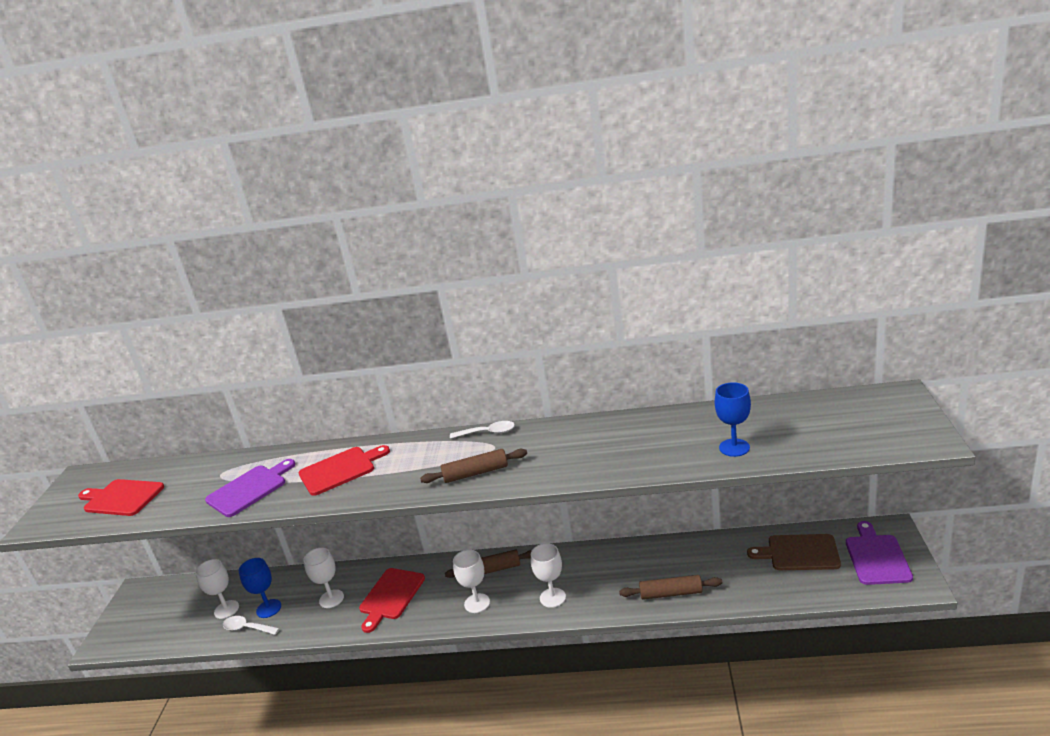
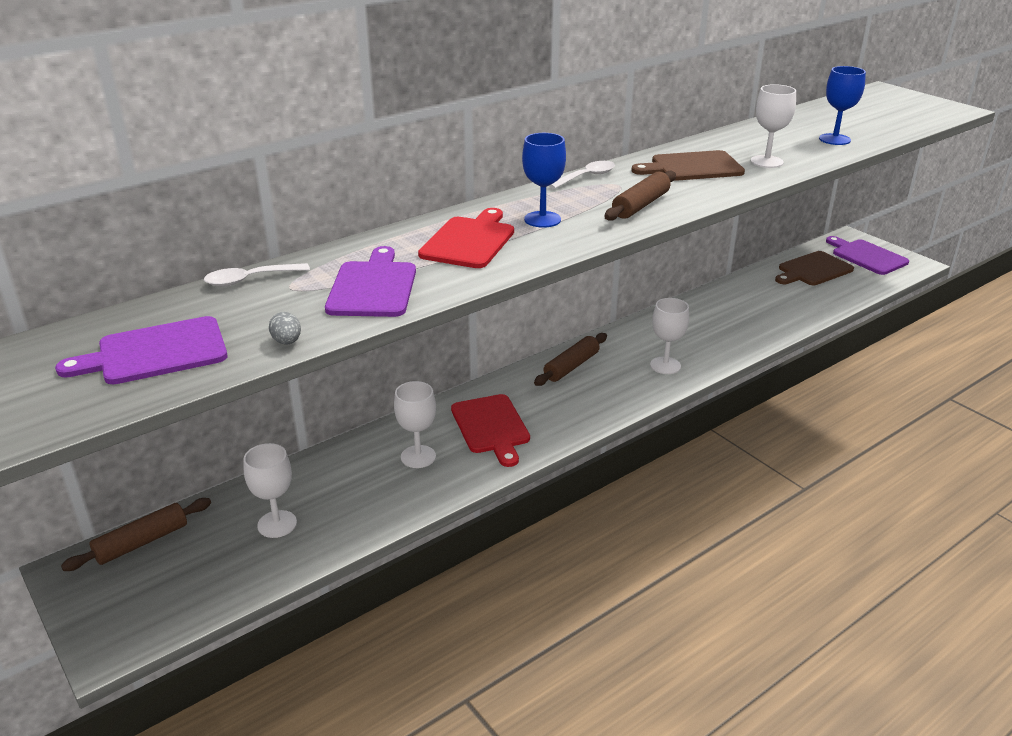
camera: 45 degrees left, 5 degrees up
red cutting board [78,479,164,516] -> purple cutting board [55,316,228,384]
white spoon [223,616,280,635] -> white spoon moved to [204,263,310,287]
blue goblet [239,558,281,618] -> blue goblet moved to [522,133,566,228]
white goblet [453,550,490,613] -> white goblet moved to [751,84,796,168]
brown rolling pin [619,575,723,600] -> brown rolling pin moved to [61,498,211,571]
none -> grey egg [269,312,301,345]
none -> brown cutting board [631,150,745,181]

